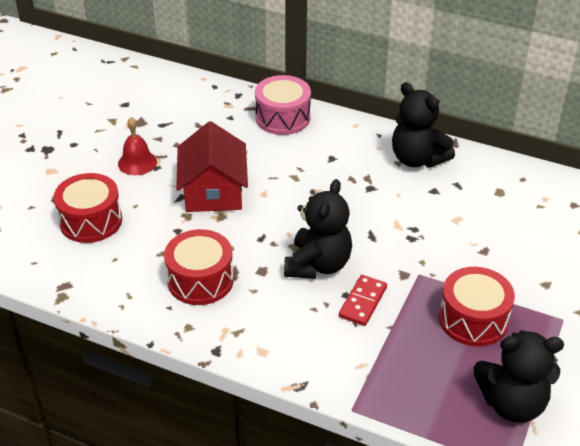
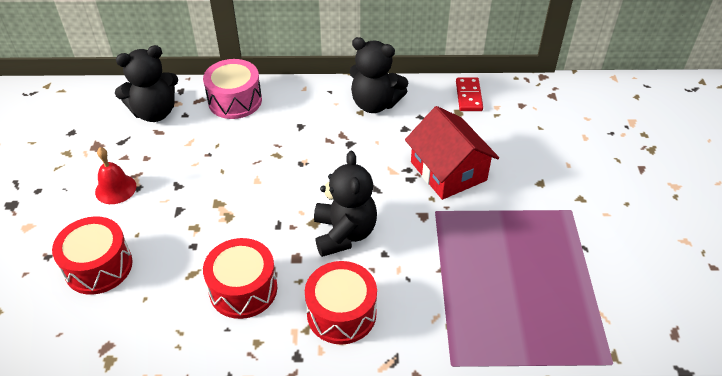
camera: 25 degrees left, 5 degrees up
red house [176,121,248,212] -> red house moved to [405,106,499,200]
red domino [339,275,387,326] -> red domino moved to [456,77,483,111]
red drum [439,267,515,347] -> red drum moved to [305,261,377,345]
black teddy bear [474,330,564,423] -> black teddy bear moved to [115,45,178,122]

